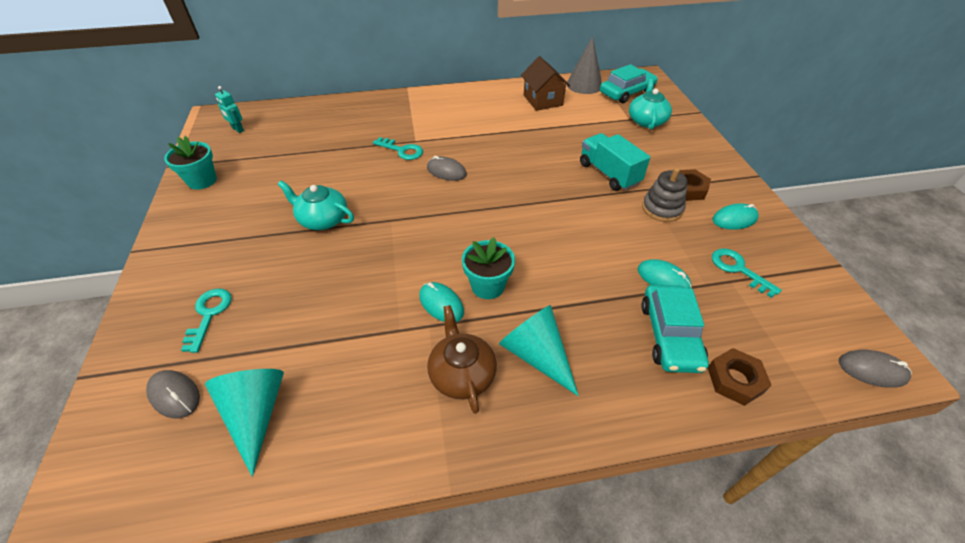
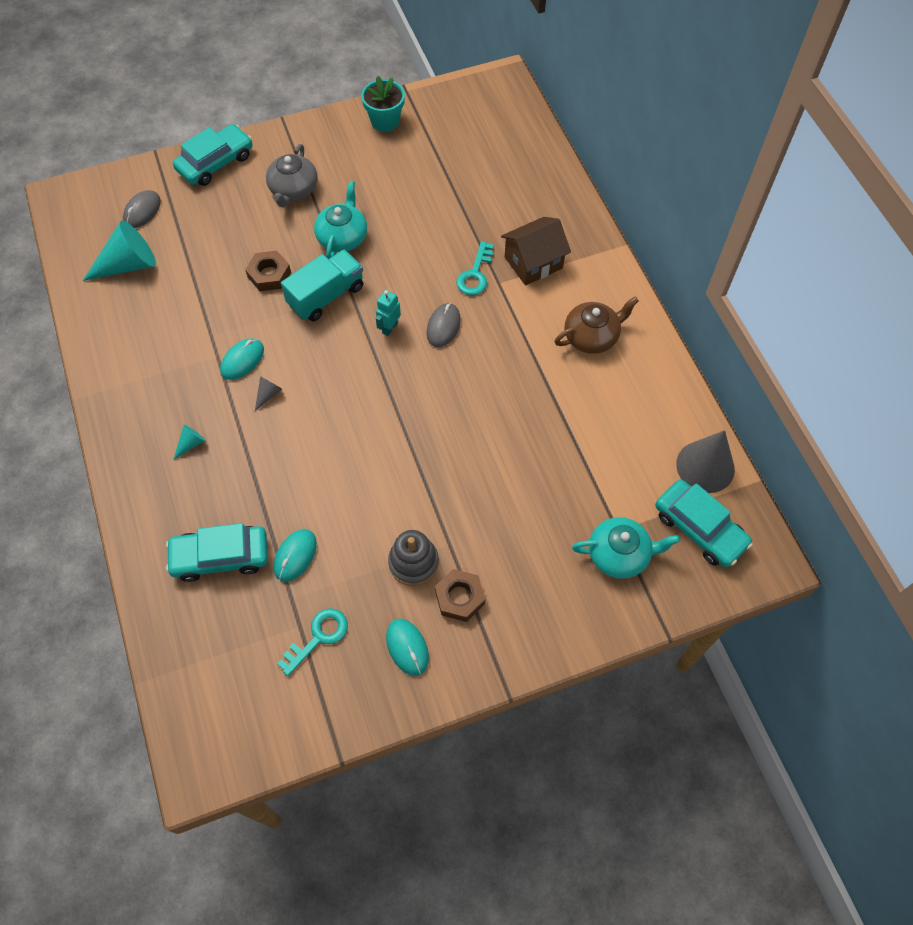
camera: 80 degrees right, 15 degrees up
turquoise key [181,288,232,353] -> none
turquoise robot [215,86,244,133] -> turquoise robot moved to [376,290,401,336]
brown teapot [427,305,497,414] -> brown teapot moved to [555,297,639,354]
turquoise flower pot [462,237,515,299] -> grey cone [255,376,282,411]
turquoise cone [499,305,579,396] -> turquoise cone [173,425,205,460], size x0.45
brown house [521,56,570,111] -> brown house moved to [501,217,571,286]
turquoise truck [580,133,650,191] -> turquoise truck moved to [281,249,363,321]
brown nut [708,348,772,406] -> brown nut moved to [245,251,291,291]
grey mouse [839,350,912,388] -> none
none -> turquoise car [173,124,253,186]
none -> grey teapot [266,144,318,207]

